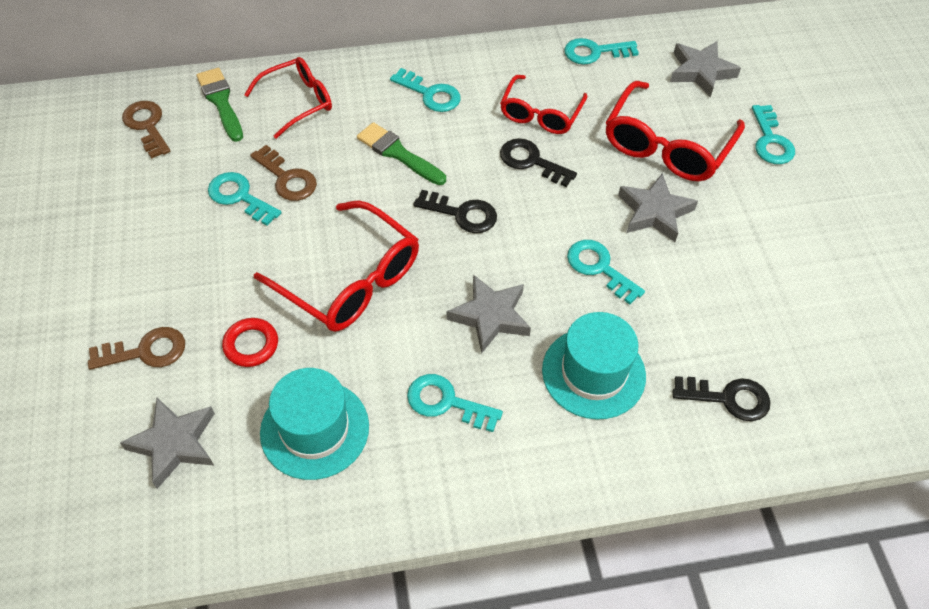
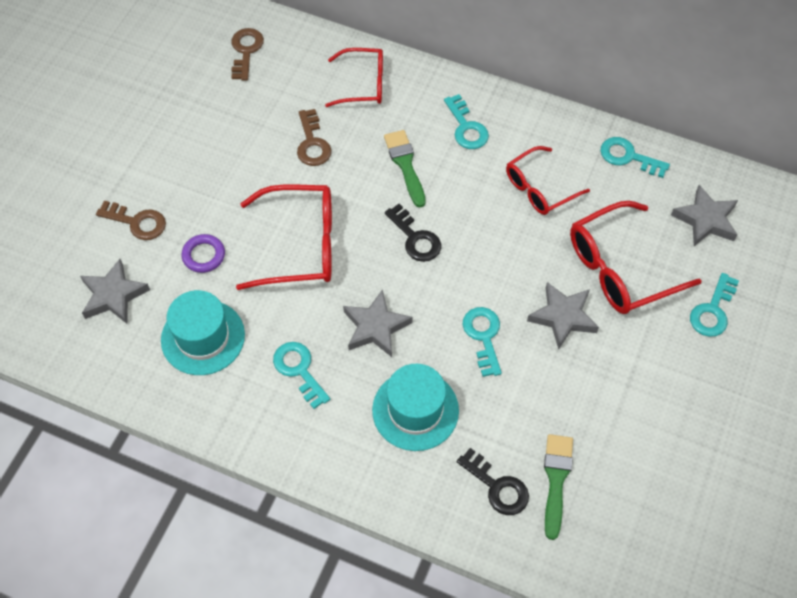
camera: 35 degrees right, 5 degrees up
green brush [197,68,243,142] -> green brush moved to [544,434,573,540]
turquoise key [208,172,281,226] -> none
red ring [222,318,278,367] -> purple ring [182,234,225,273]
red glasses [254,201,419,332] -> red glasses turned 75 degrees counterclockwise [236,185,332,290]
black key [500,138,577,187] -> none

